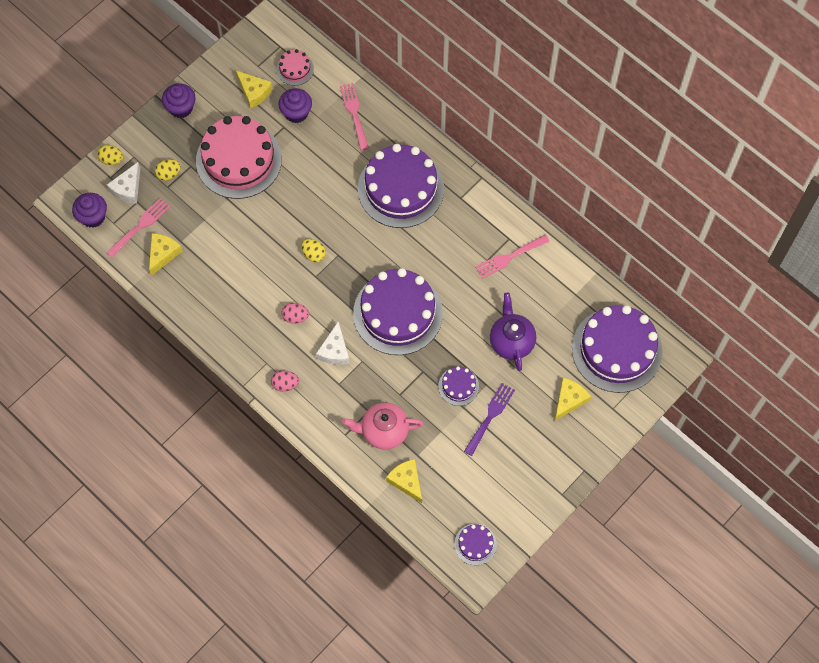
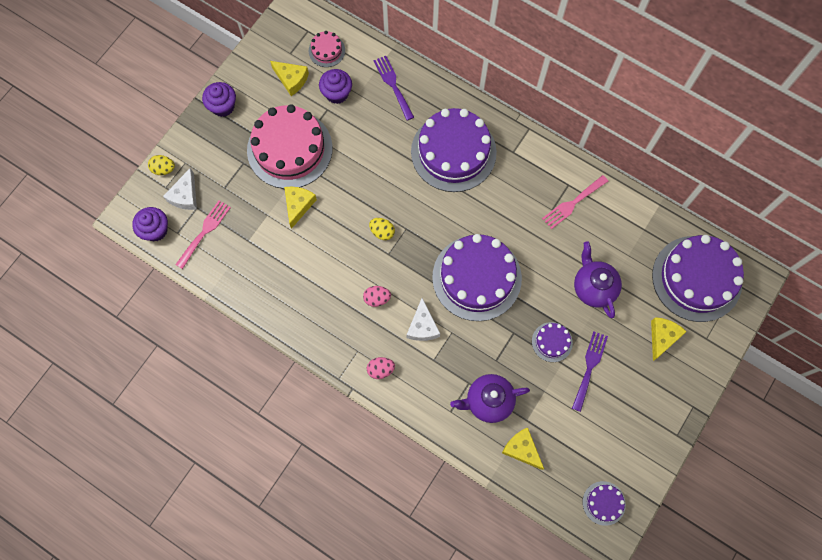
camera: 10 degrees left, 5 degrees up
yellow cheese [149,233,182,276] -> yellow cheese moved to [284,187,317,229]
yellow egg [155,159,181,181] -> none
pink fork [340,83,369,150] -> purple fork [374,56,414,121]
pink teapot [342,402,424,450] -> purple teapot [450,374,530,423]

